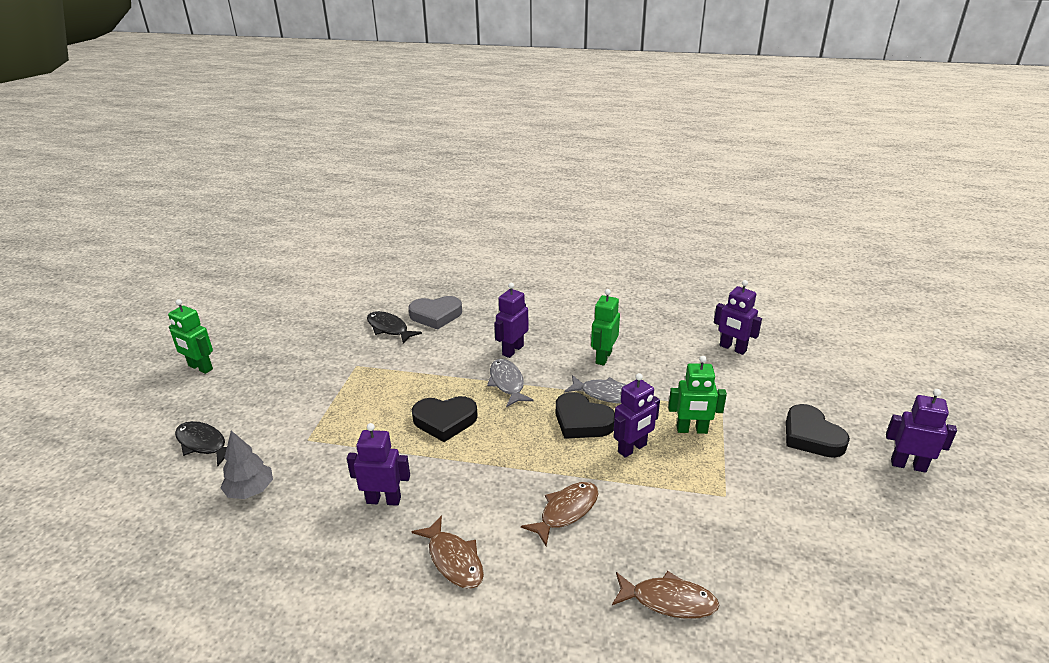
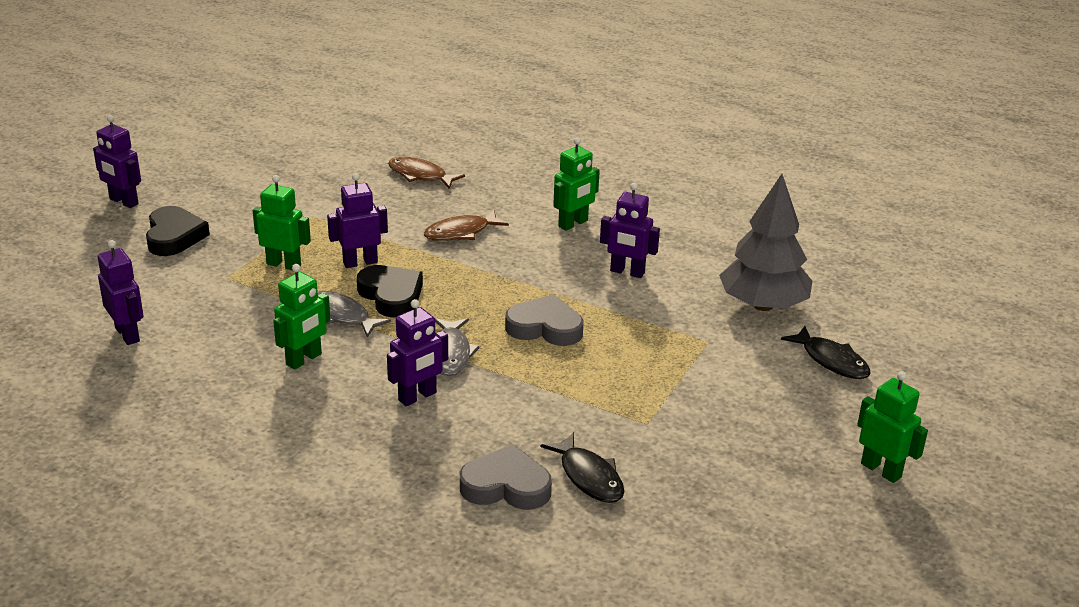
camera: 165 degrees left, 0 degrees up
grey tree [220,431,273,499] -> grey tree [719,174,812,311], size x1.76
brown fish [411,515,484,589] -> green robot [553,137,600,231]
black heart [412,396,478,442] -> grey heart [505,294,583,346]

